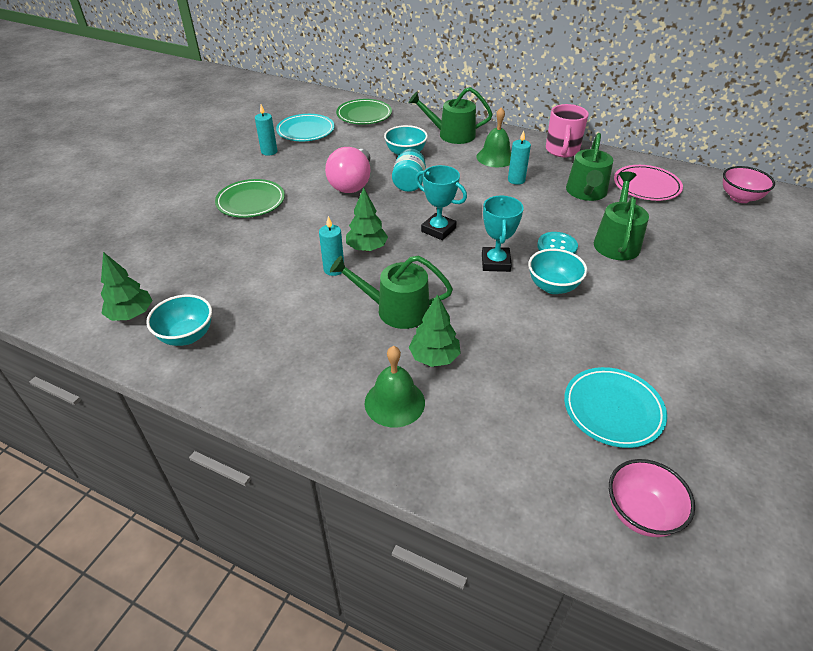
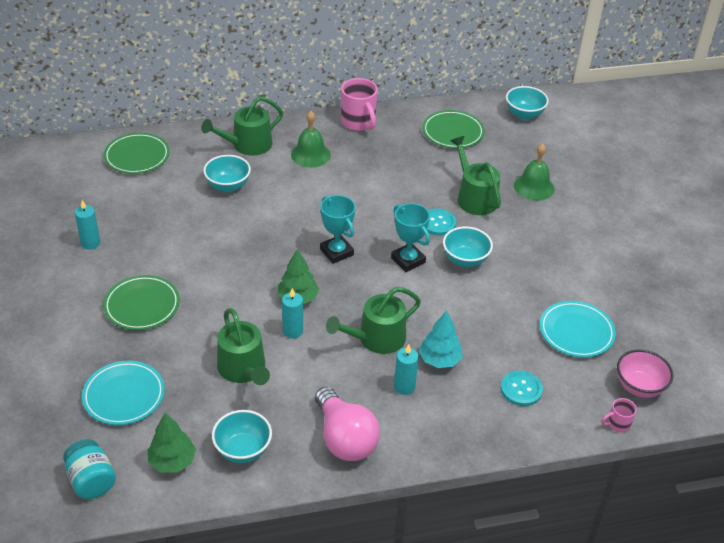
camera: 40 degrees left, 0 degrees up
turquoise plate [276,114,335,141] -> turquoise plate moved to [82,361,165,425]
pink light bulb [325,147,371,193] -> pink light bulb moved to [315,387,380,461]
green bell [365,346,425,428] -> green bell moved to [514,143,554,201]
turquoise jar [392,149,426,192] -> turquoise jar moved to [63,439,116,499]
green tree [409,294,461,367] -> turquoise tree [419,311,463,368]
turquoise trophy [415,165,467,240] -> turquoise trophy turned 60 degrees clockwise [320,195,356,264]
turquoise candle [508,131,531,185] -> turquoise candle moved to [394,344,419,395]
green watering can [566,133,613,201] -> green watering can moved to [217,308,270,385]
pink plate [614,165,683,201] -> green plate [423,110,485,149]
pink bowl [723,166,775,203] -> turquoise bowl [506,86,549,120]
none -> turquoise button [501,371,543,406]
none -> pink mug [601,398,637,432]

